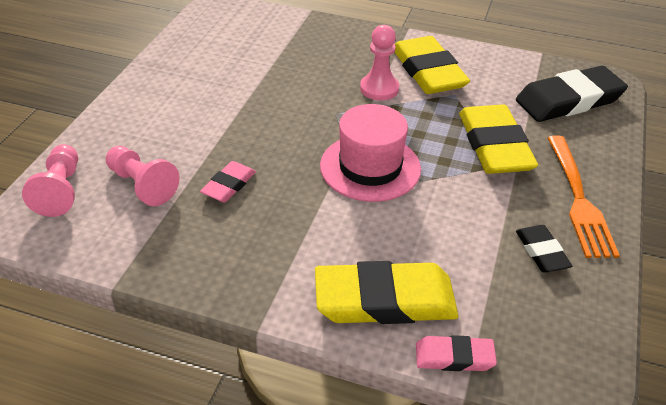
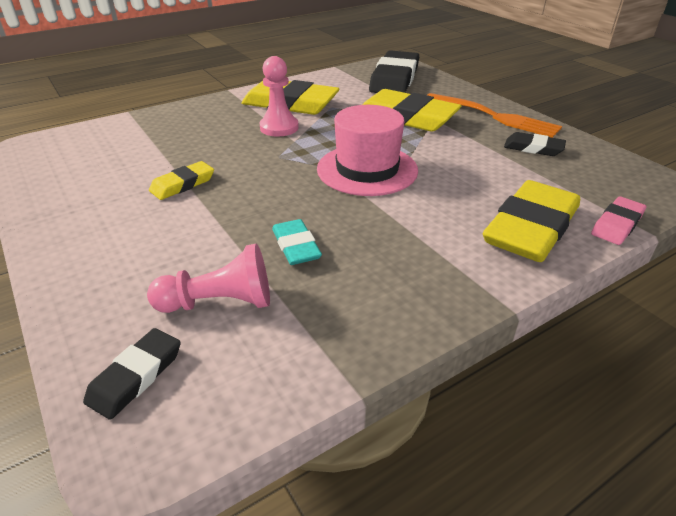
camera: 50 degrees left, 5 degrees down
pink pawn [22,144,78,217] -> black eraser [83,328,181,420]
pink eraser [200,161,256,203] -> turquoise eraser [272,219,322,265]
none -> yellow eraser [149,161,214,200]

